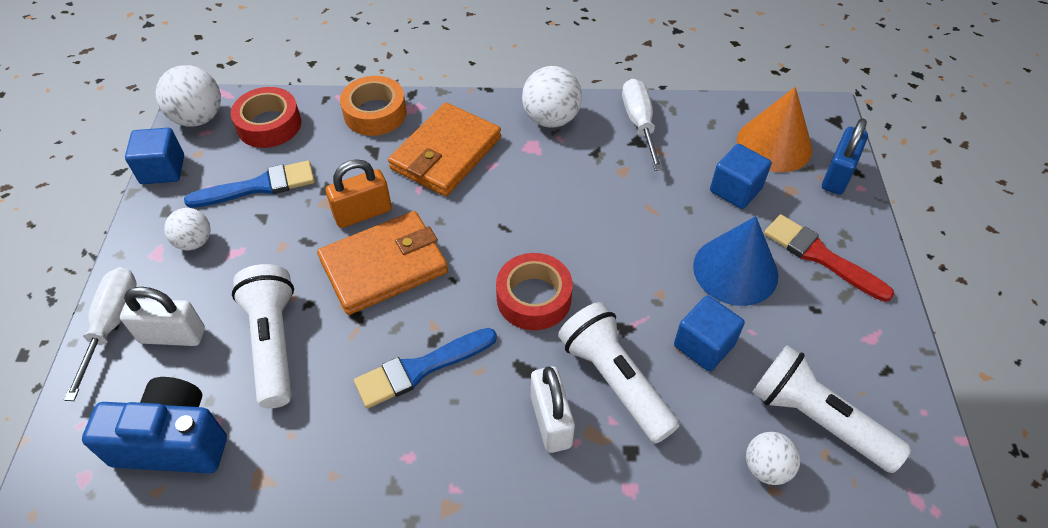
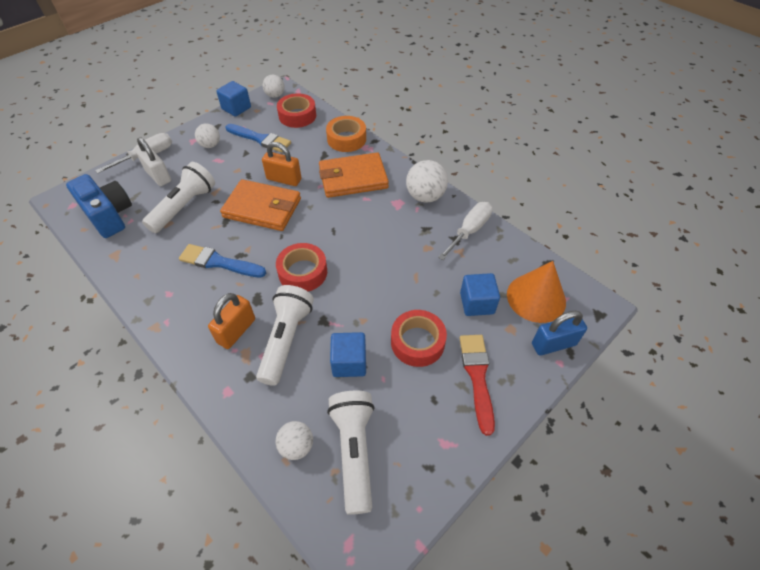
camera: 45 degrees right, 0 degrees up
white ball [156,65,221,127] -> white ball [263,75,285,98], size x0.63
white padlock [531,366,575,453] -> orange padlock [208,293,255,349]
blue cone [693,216,778,306] -> red tape [391,310,447,367]

